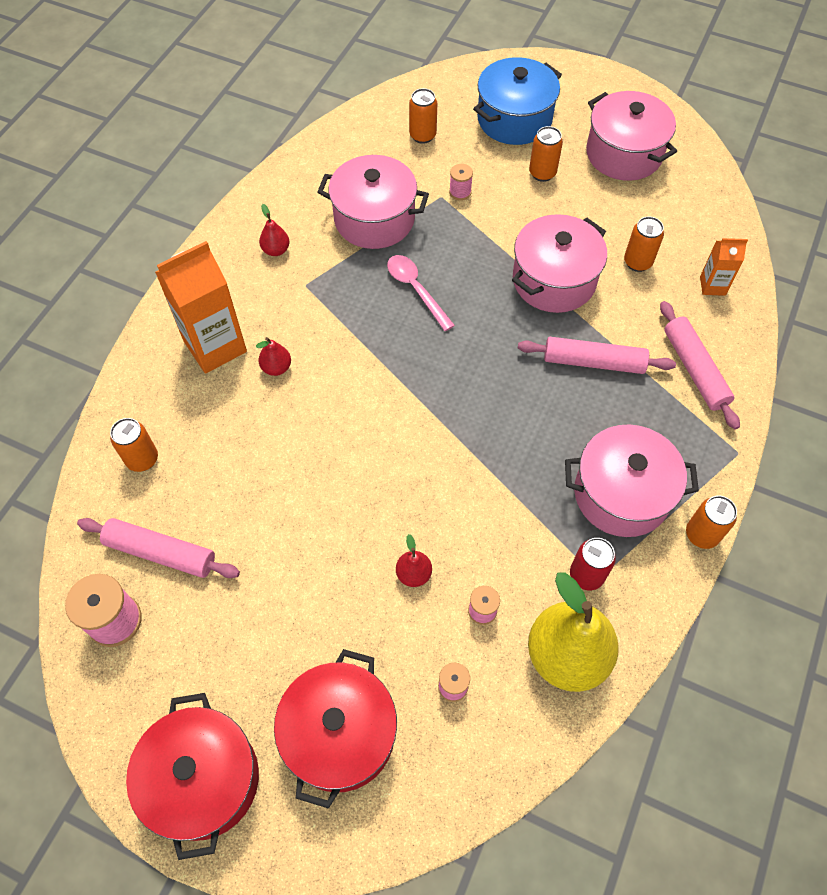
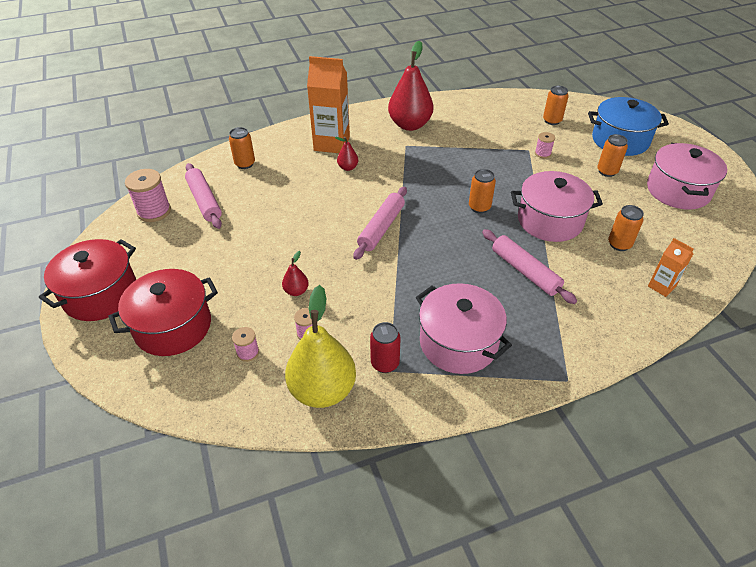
camera: 45 degrees right, 15 degrees down
red pear [259,204,290,256] -> red pear [388,41,434,131], size x2.27
pink pot [317,155,429,249] -> none
pink spoon [387,255,455,331] -> none
pink rolling pin [660,301,740,430] -> pink rolling pin moved to [353,187,407,260]
orange can [686,496,737,549] -> orange can moved to [469,169,496,213]

